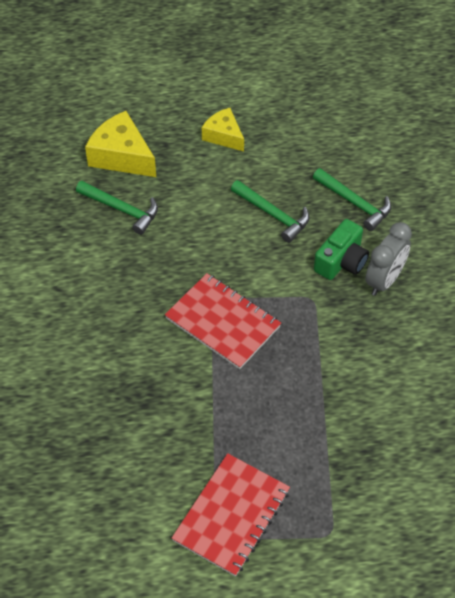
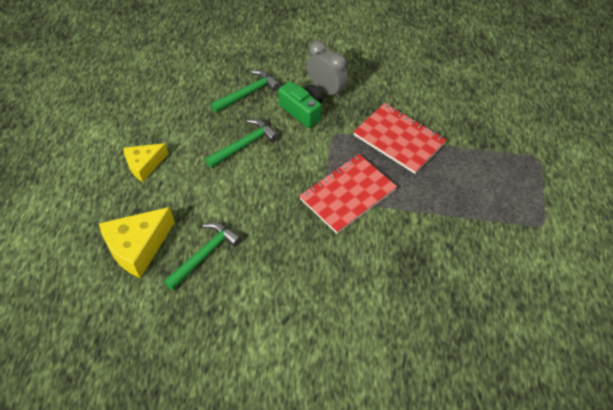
camera: 80 degrees left, 0 degrees up
red notebook [172,453,290,577] -> red notebook moved to [354,103,446,174]

